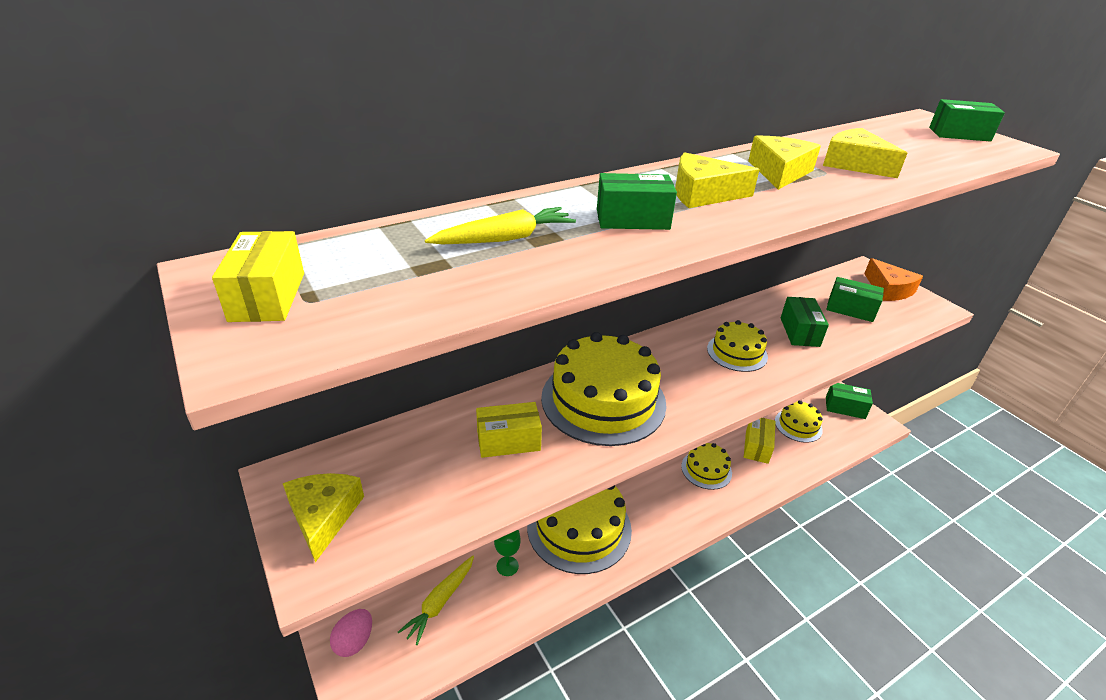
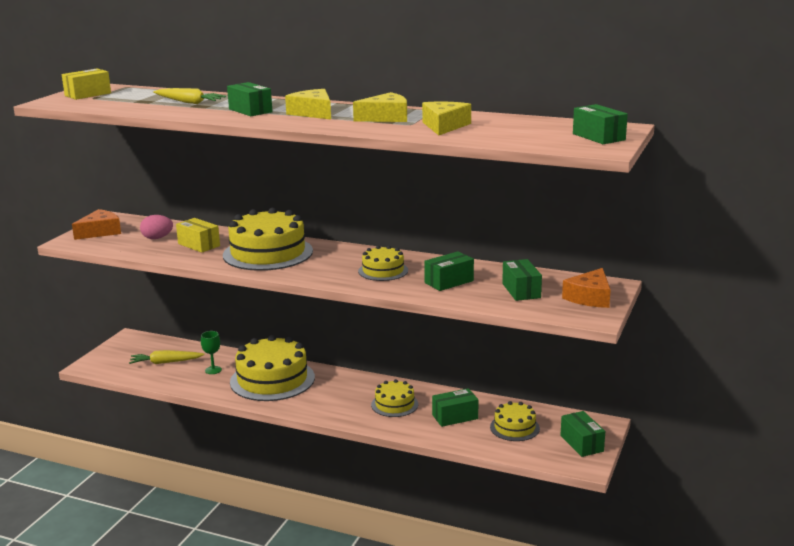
camera: 55 degrees right, 15 degrees down
yellow cheese [283,473,364,562] -> orange cheese [72,209,121,240]
pink egg [330,609,372,657] -> pink egg moved to [140,215,173,239]
yellow box [744,418,776,464] -> green box [432,388,478,427]

